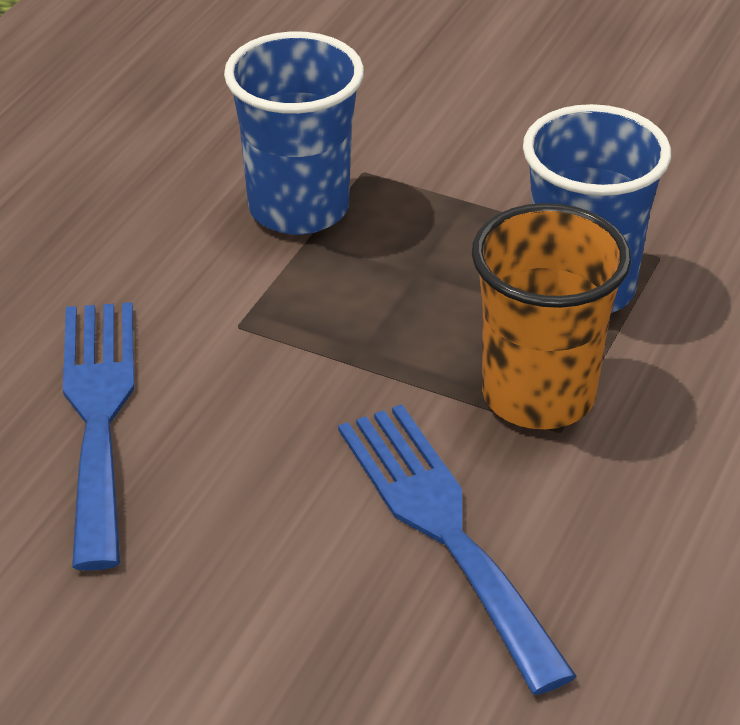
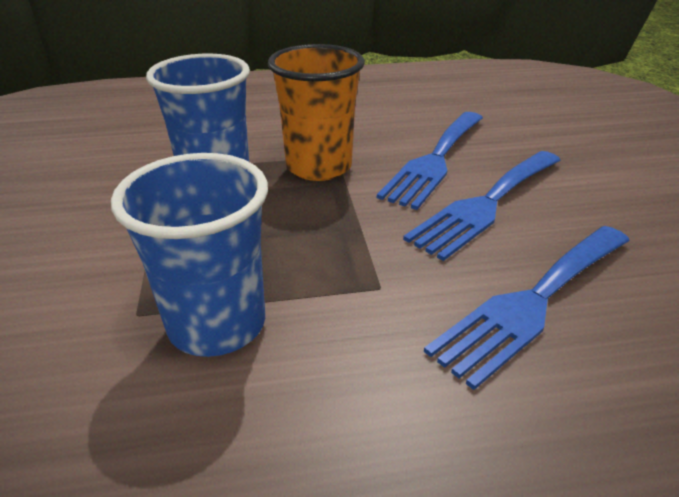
camera: 125 degrees left, 5 degrees down
none -> blue fork [403,151,561,261]

